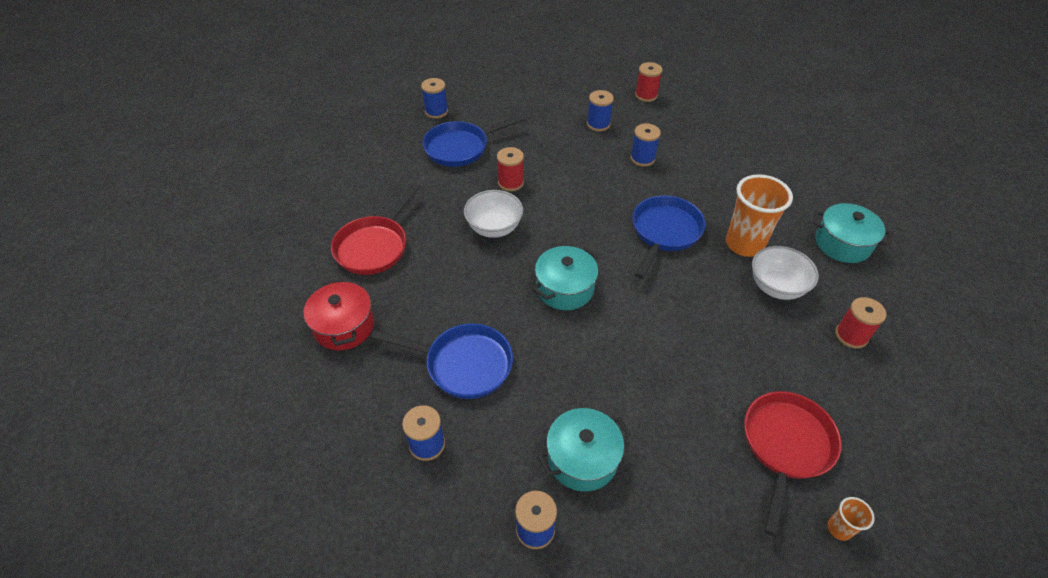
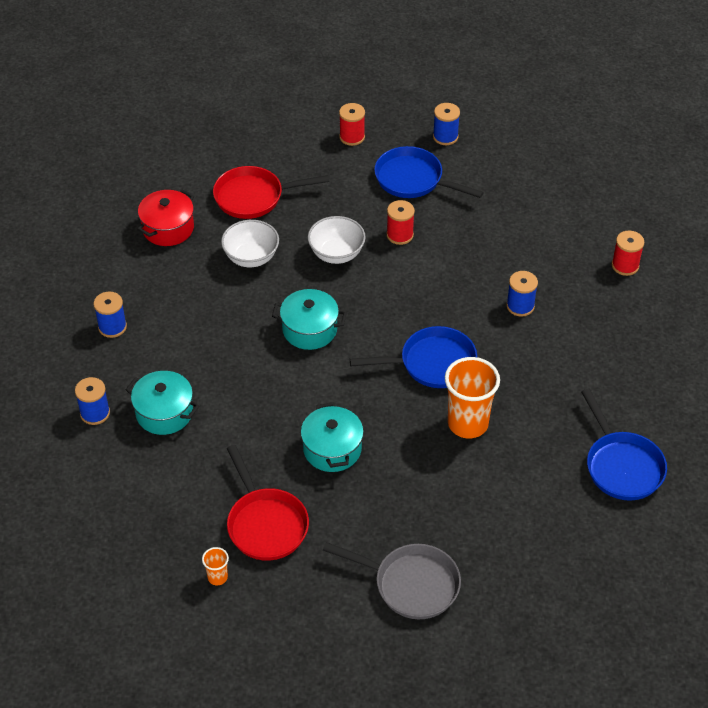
camera: 55 degrees right, 0 degrees up
blue pan [371,324,513,399] -> blue pan moved to [581,389,667,501]
blue spool [587,90,614,131] -> none
red pan [744,391,842,537] -> red pan turned 75 degrees clockwise [227,445,309,561]
white bowl [752,246,819,300] -> white bowl moved to [221,220,279,267]
turquoise pot [813,203,892,263] -> turquoise pot moved to [301,402,364,472]
red spool [835,297,886,348] -> red spool moved to [339,103,365,146]
none -> grey pan [323,542,461,619]

